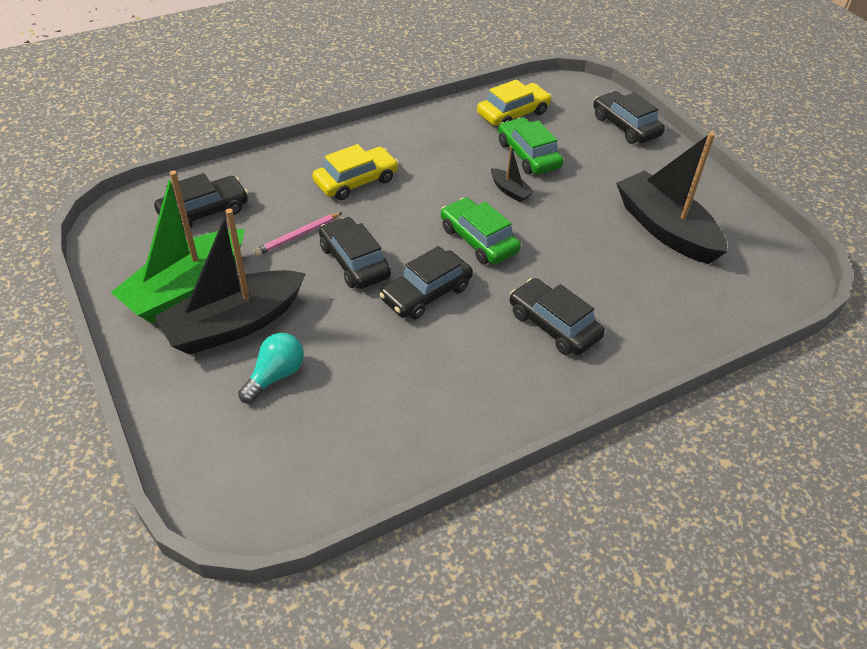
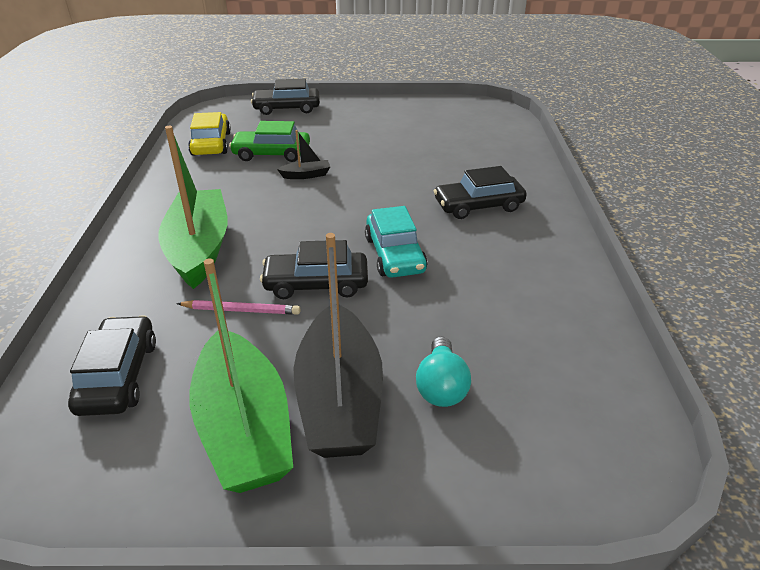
camera: 60 degrees left, 10 degrees down
turquoise light bulb [238,333,304,403] -> turquoise light bulb turned 150 degrees counterclockwise [416,337,471,407]
pink pencil [254,212,343,256] -> pink pencil turned 75 degrees counterclockwise [176,300,300,315]
yellow car [312,144,399,200] -> green boat [159,126,227,289]
black car [379,246,473,319] -> turquoise car [365,206,428,278]
green car [441,198,521,264] -> none
black boat [616,132,727,264] -> none

